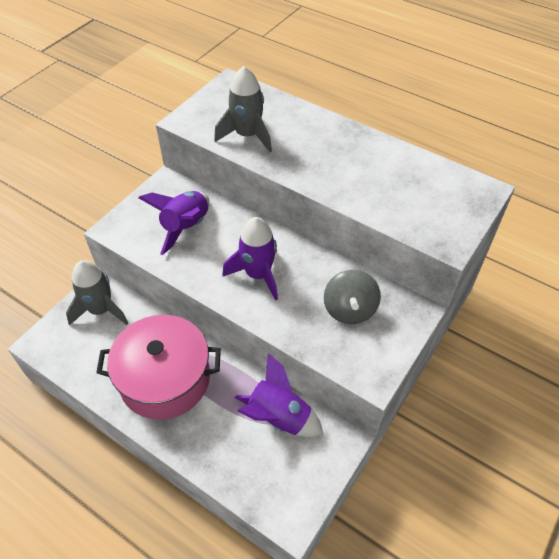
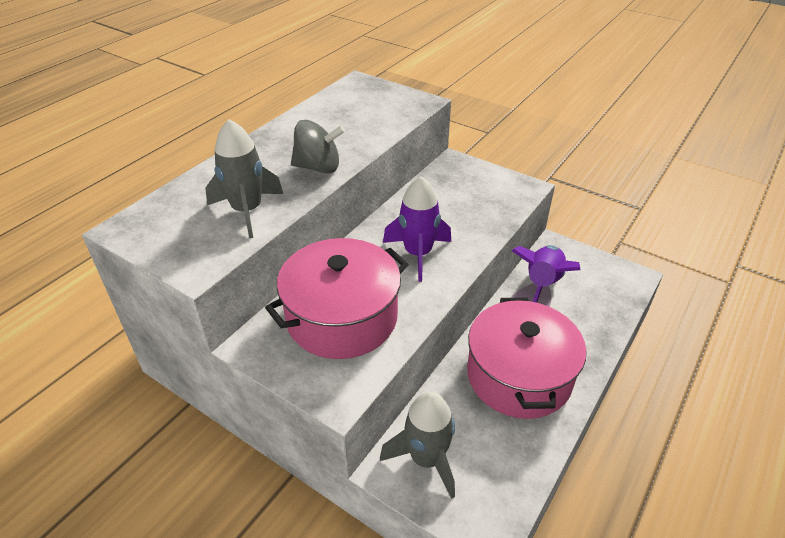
camera: 90 degrees left, 10 degrees down
purple rocket [139,191,210,255] -> pink pot [265,238,409,359]
grey spinning top [324,270,381,324] -> grey spinning top moved to [291,120,345,174]

